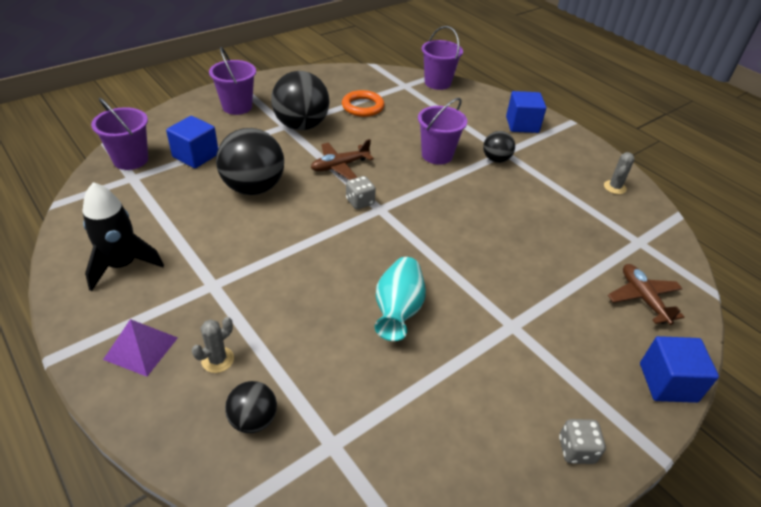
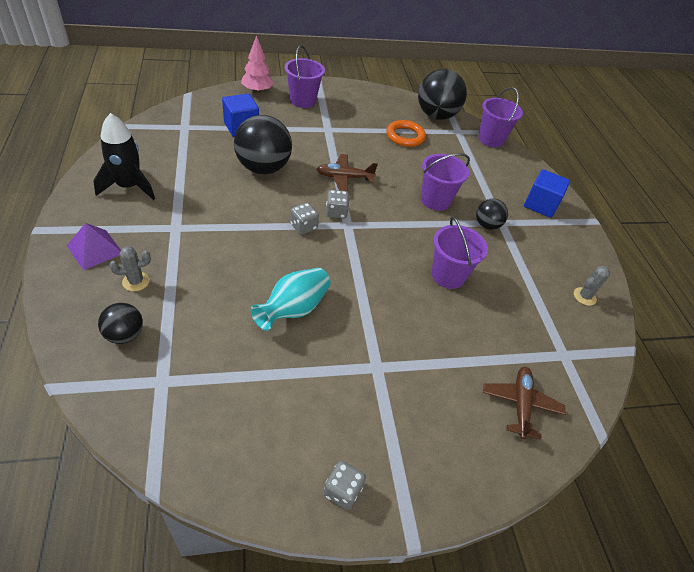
camera: 25 degrees right, 5 degrees up
purple bucket [91,98,148,170] -> purple bucket moved to [432,217,488,289]
black ball [271,71,330,130] -> black ball moved to [418,69,467,120]
blue cube [640,336,719,403] -> none
none -> pink tree [241,35,274,93]
none -> grey dice [290,203,319,235]

